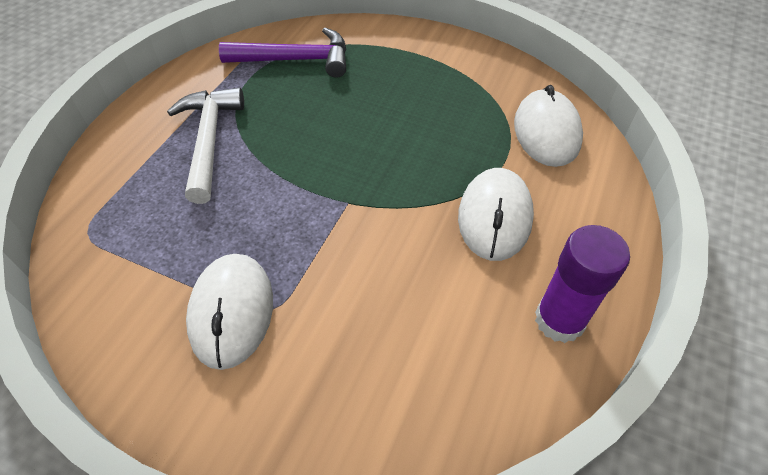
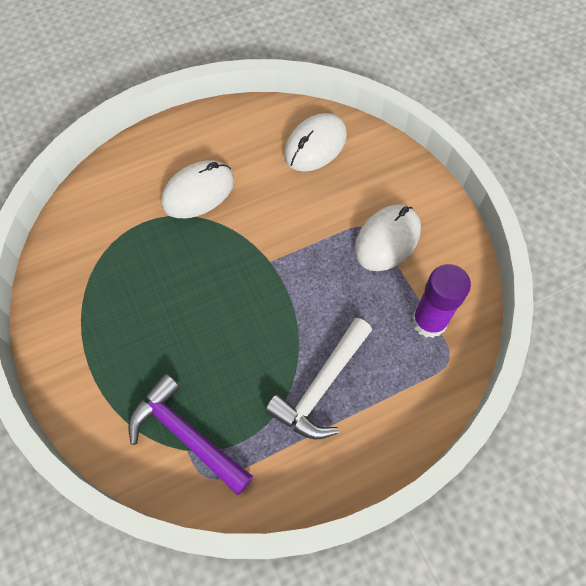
camera: 140 degrees left, 10 degrees up
white mouse [514,85,583,167] -> white mouse moved to [284,113,347,172]
purple glue stick [535,225,630,343] -> purple glue stick moved to [412,264,471,338]

